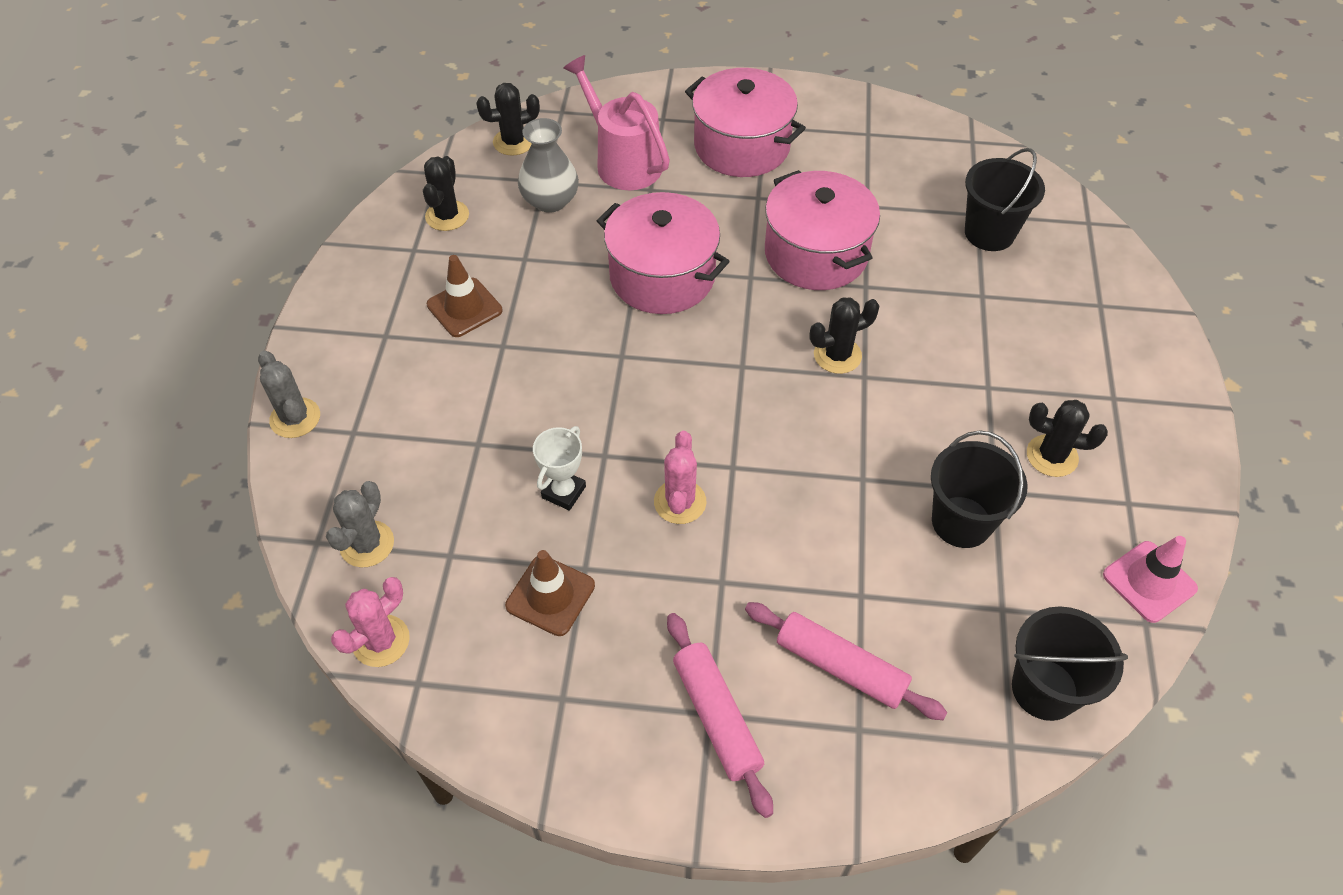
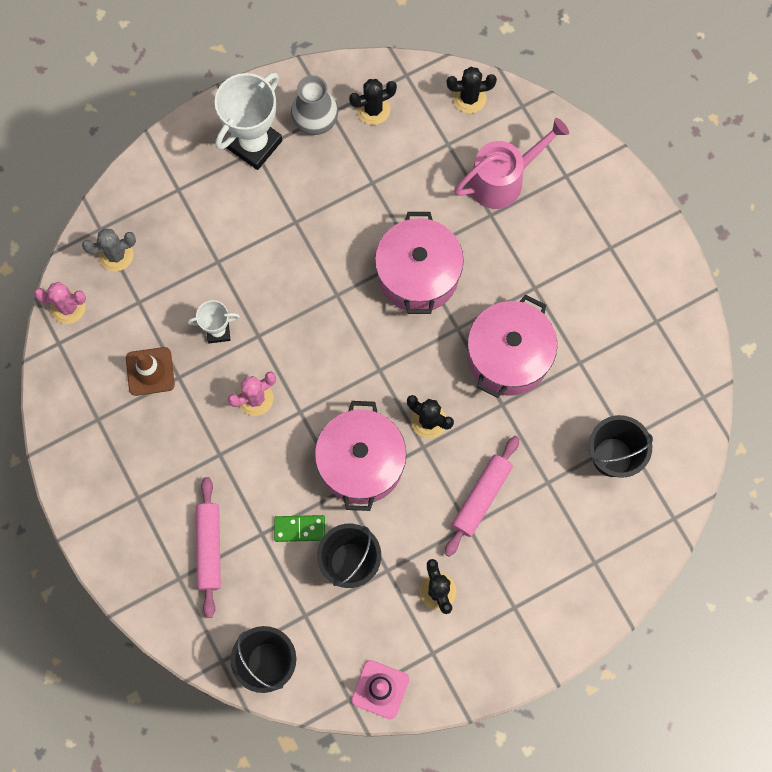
camera: 55 degrees right, 20 degrees up
grey cactus [258,351,320,438] -> none
brown traffic cone [427,255,502,337] -> none
black cactus [476,83,540,156] -> black cactus turned 45 degrees counterclockwise [447,67,497,113]
grey vase [518,118,579,213] -> grey vase moved to [291,75,338,135]
pink watering can [563,55,670,190] -> pink watering can turned 45 degrees clockwise [454,118,569,209]
pink rolling pin [667,613,773,818] -> pink rolling pin moved to [445,436,519,557]
pink pot [685,68,806,177] -> pink pot moved to [315,401,406,511]
none -> white trophy [215,72,282,170]
none -> green domino [274,515,325,542]

